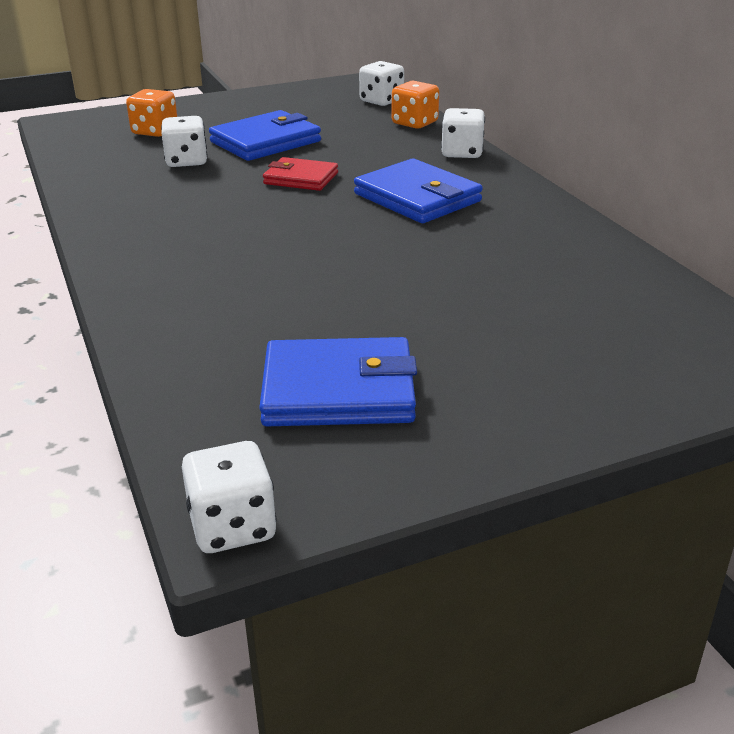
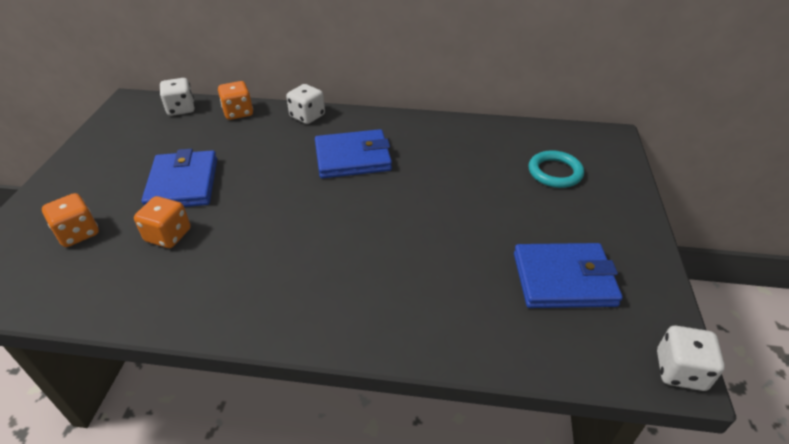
camera: 60 degrees left, 10 degrees up
white dice [161,116,207,167] -> orange dice [134,196,191,248]
blue wallet [259,337,417,426] -> blue wallet turned 60 degrees clockwise [514,243,623,308]
red wallet [263,157,338,191] -> none
none -> turquoise ring [529,150,584,188]

